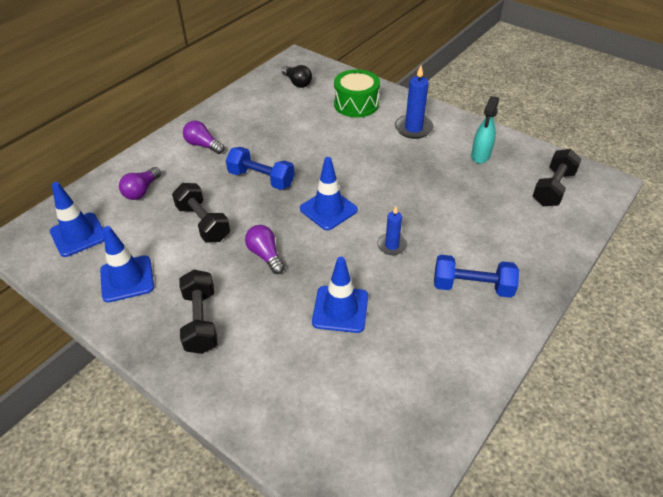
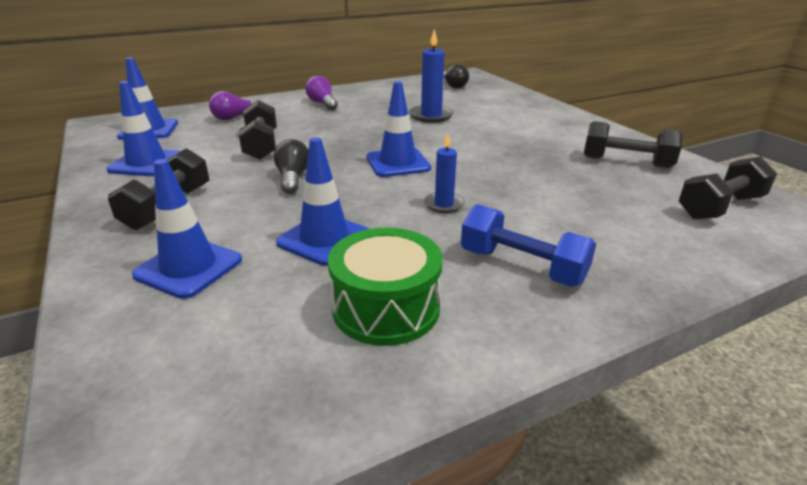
camera: 25 degrees right, 15 degrees down
blue dumbbell [226,147,295,190] -> none
purple light bulb [245,225,285,274] -> black light bulb [274,139,309,194]
green drum [334,69,380,118] -> green drum moved to [328,228,443,346]
blue candle [395,65,434,139] -> blue candle moved to [409,29,454,123]
turquoise spray bottle [471,96,499,164] -> black dumbbell [584,121,683,168]
none -> blue traffic cone [132,159,242,299]

